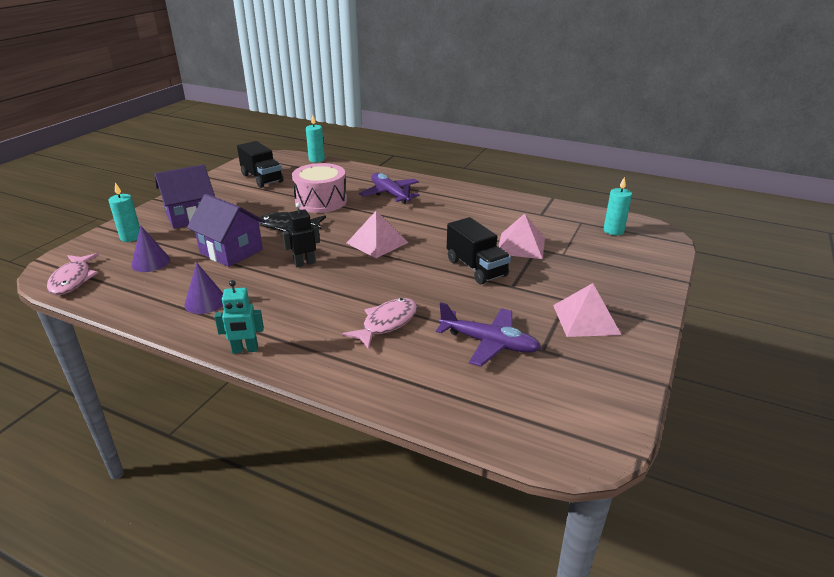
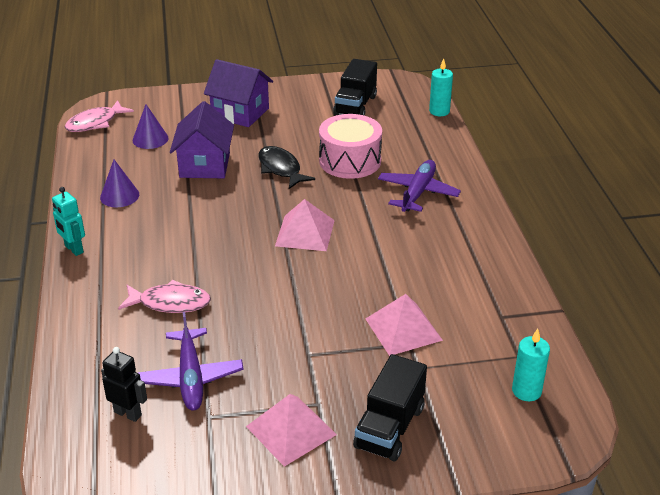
camera: 55 degrees right, 5 degrees up
turquoise candle [109,182,140,242] -> none
black robot [282,203,320,267] -> black robot moved to [101,347,147,422]
black truck [447,217,511,284] -> black truck moved to [353,354,427,461]

